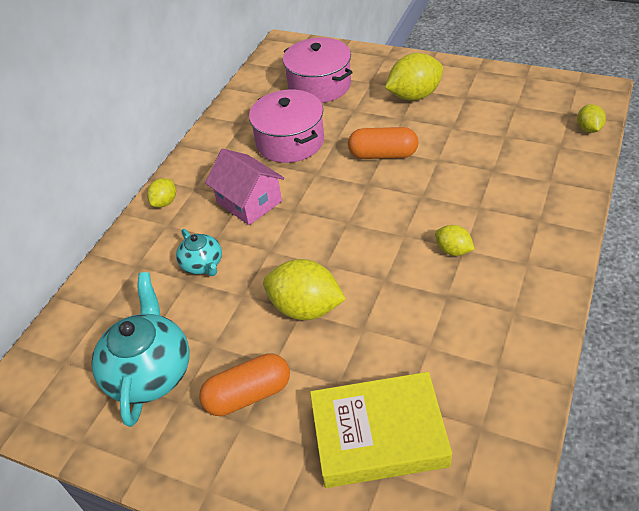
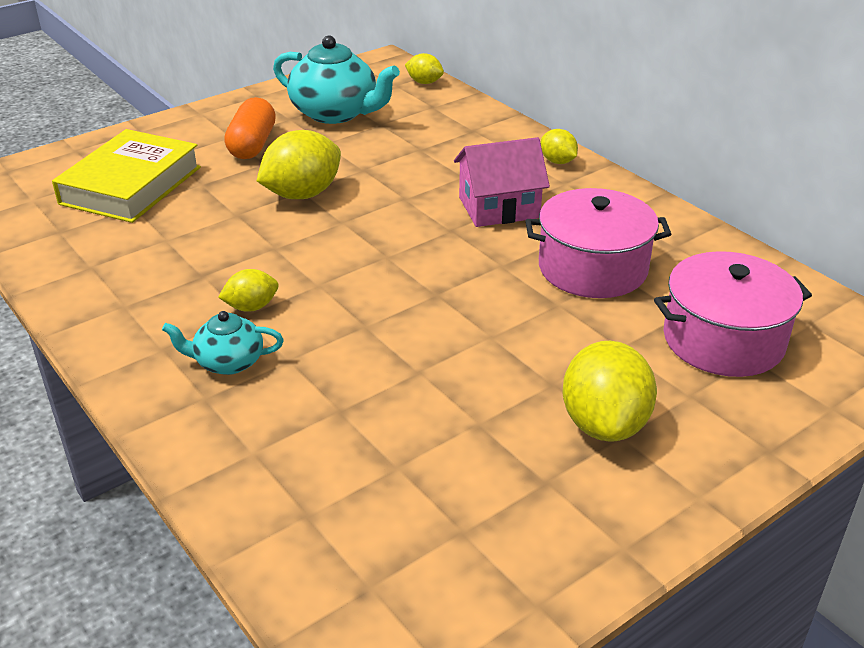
camera: 115 degrees right, 10 degrees down
turquoise teapot [176,229,222,276] -> turquoise teapot moved to [162,311,284,375]
orange capsule [348,127,419,159] -> none
yellow lemon [577,104,606,133] -> yellow lemon moved to [405,53,444,84]

